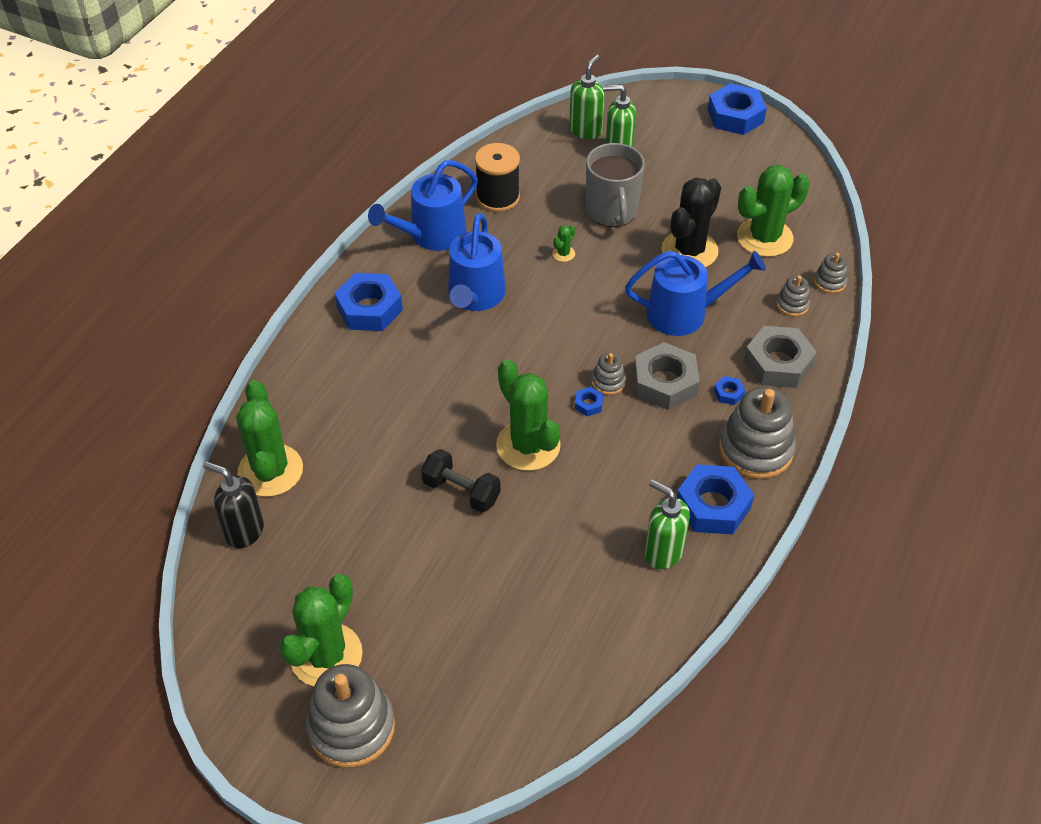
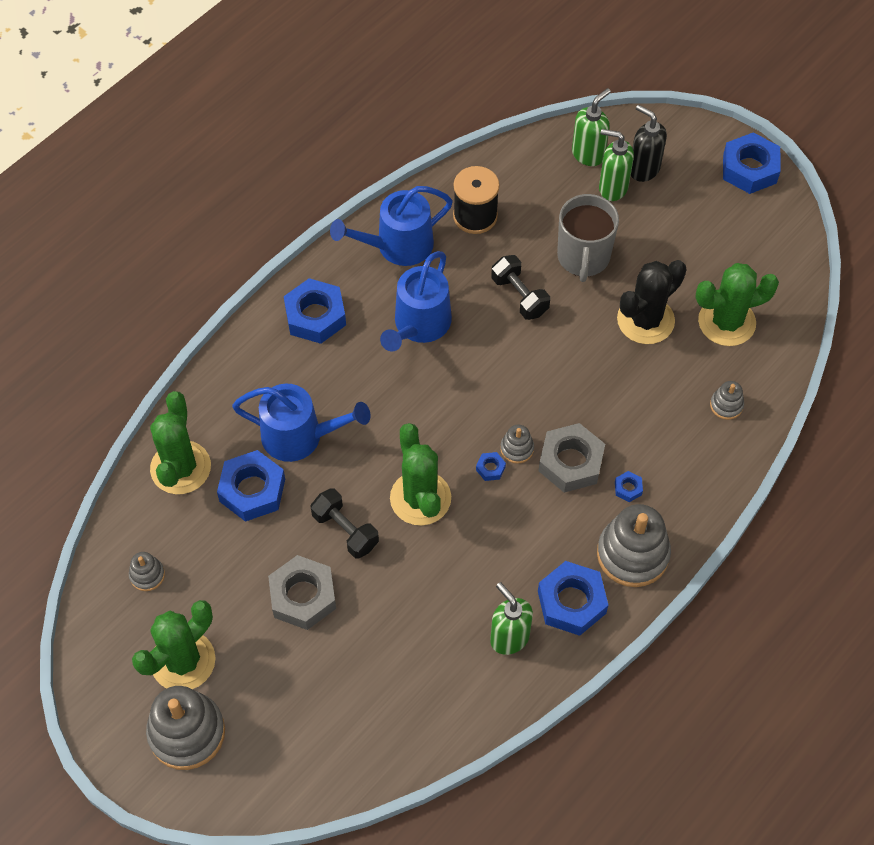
camera: 15 degrees right, 10 degrees up
black soap dispenser [203,462,264,548] -> black soap dispenser moved to [631,105,667,182]
green cactus [552,225,575,262] -> black dumbbell [491,255,550,320]
blue watering can [625,251,766,336] -> blue watering can moved to [232,384,371,462]
grey nut [744,326,817,388] -> grey nut moved to [268,555,336,630]
grey stacking toy [814,253,848,293] -> grey stacking toy moved to [129,552,165,591]
none -> blue nut [217,450,285,522]

